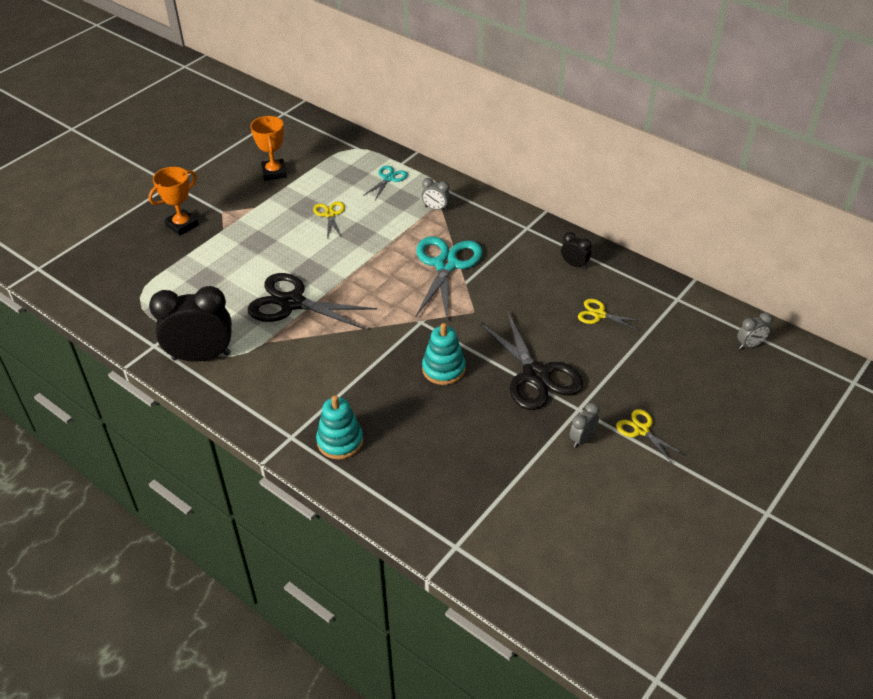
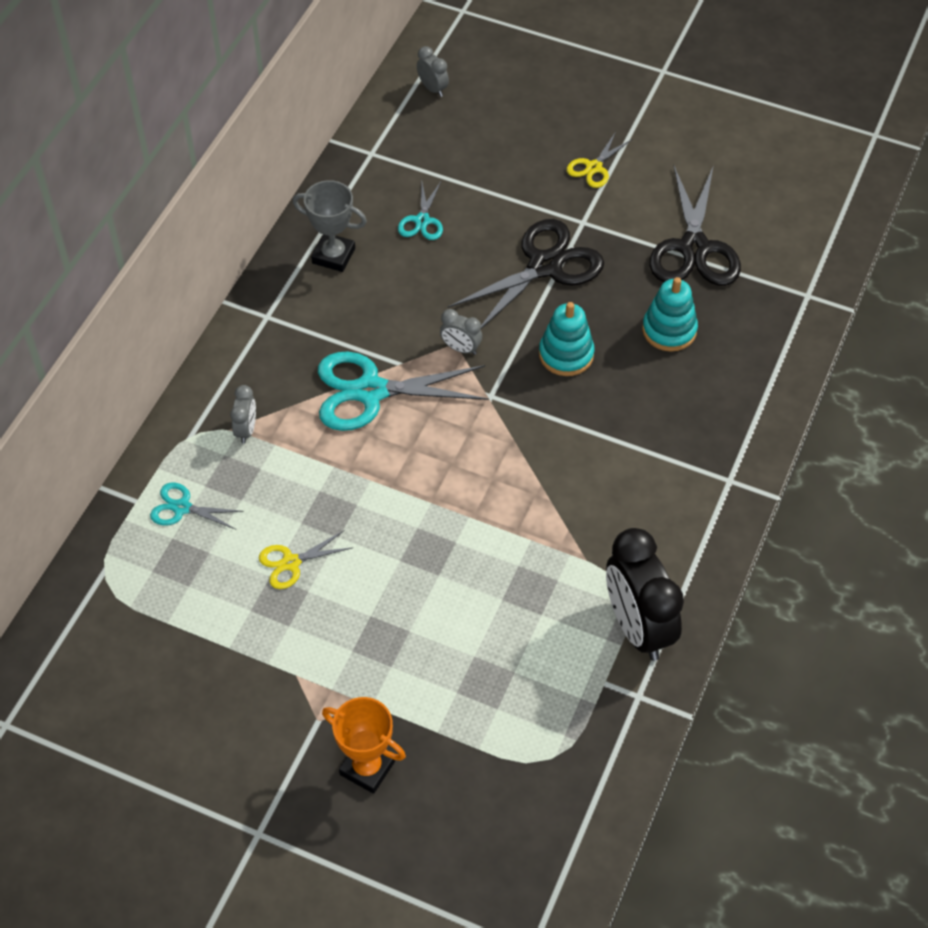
camera: 105 degrees left, 10 degrees up
black scissors [248,273,377,330] -> black scissors moved to [650,165,741,286]
orange trophy [250,116,287,181] -> none
turquoise stacking toy [316,395,363,459] -> turquoise stacking toy moved to [642,277,698,352]
black clock [561,232,591,270] -> grey trophy [293,180,367,272]
grey clock [569,403,600,448] -> grey clock moved to [440,309,482,355]
yellow scissors [578,299,644,331] -> turquoise scissors [398,182,443,240]

